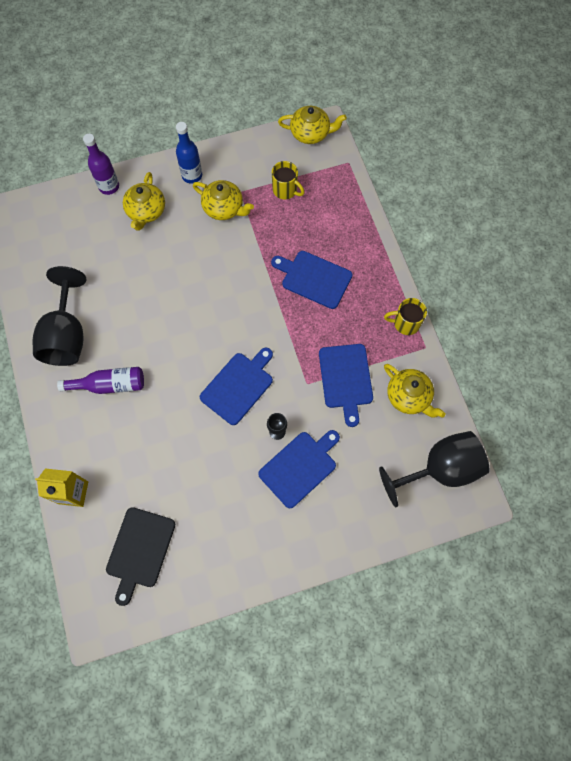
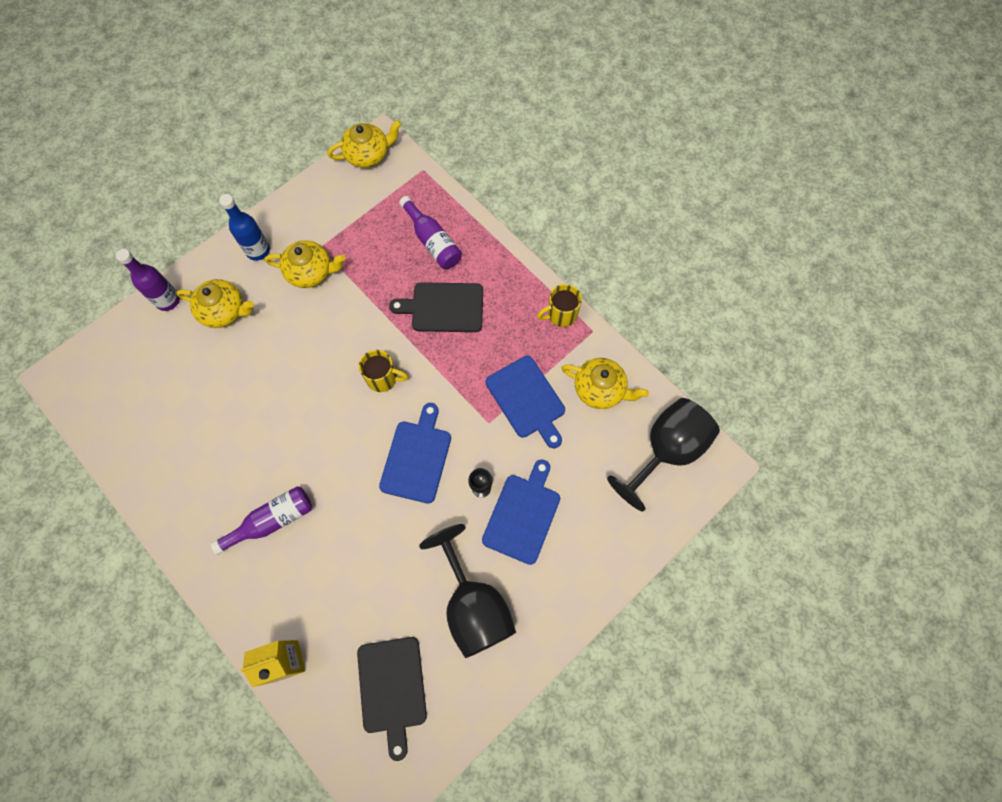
camera: 25 degrees left, 0 degrees up
black goblet [33,266,86,366] -> black goblet moved to [419,524,516,658]
yellow teapot [123,172,165,231] -> yellow teapot turned 60 degrees counterclockwise [176,279,254,328]
blue cutting board [271,251,352,309] -> black cutting board [389,282,483,332]
yellow mug [272,161,305,199] -> yellow mug moved to [359,350,408,392]
none -> purple bottle [399,196,462,269]

